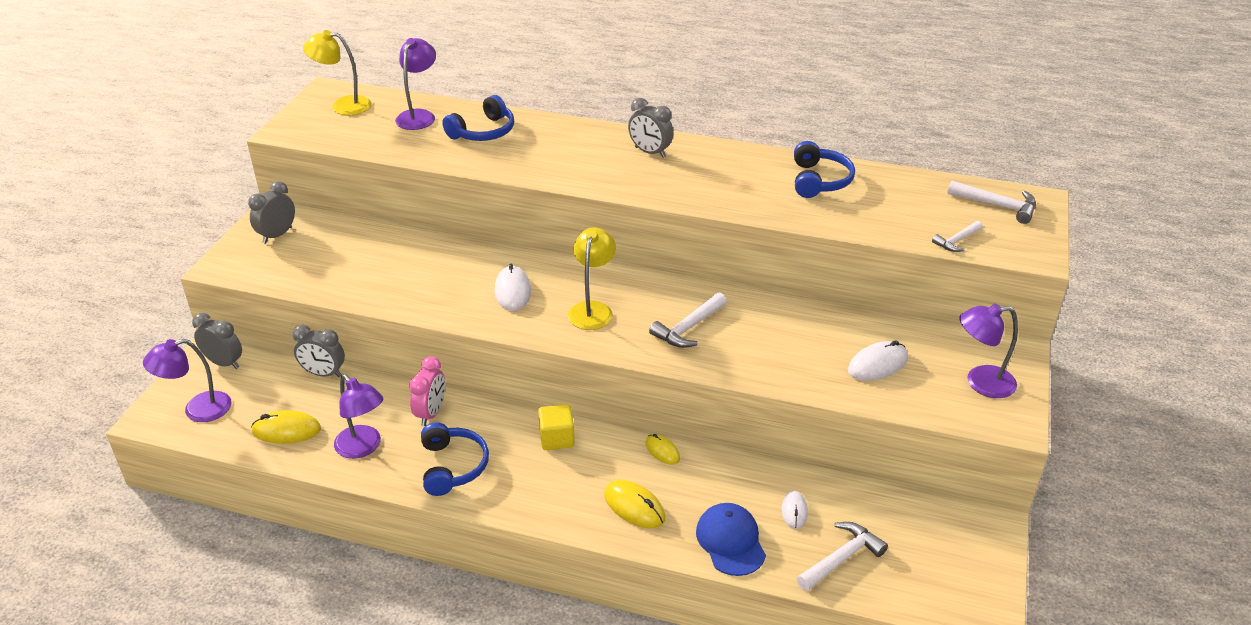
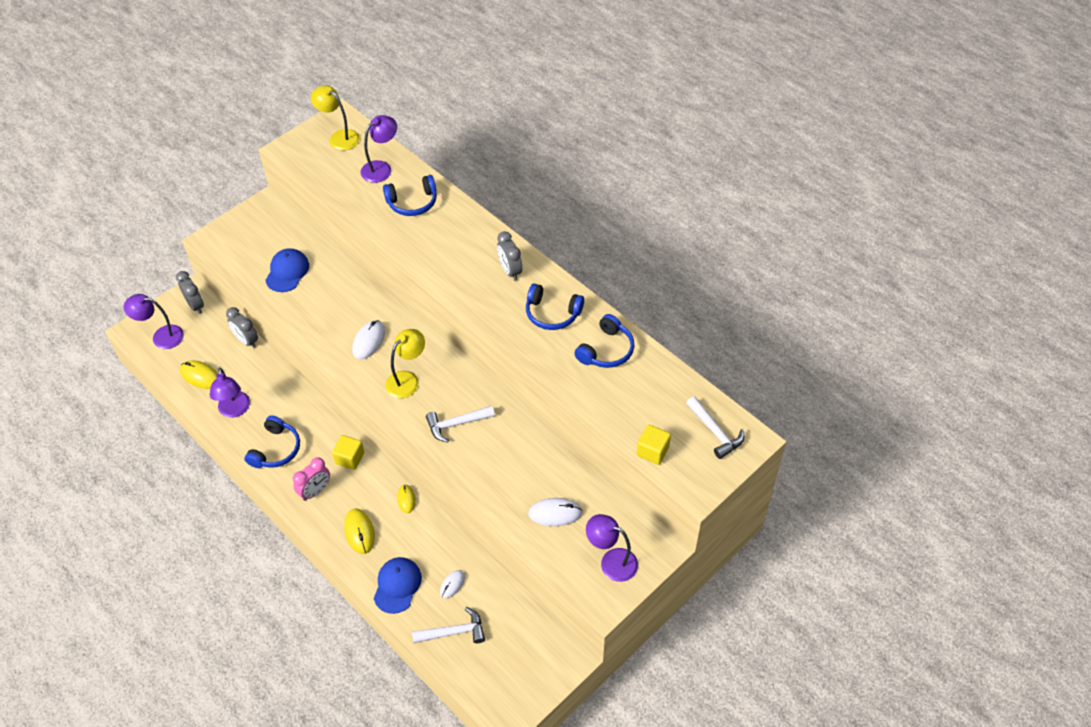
camera: 30 degrees right, 15 degrees up
grey clock [248,181,295,244] -> none
pink clock [409,356,445,426] -> pink clock moved to [293,457,330,501]
white hammer [932,221,983,252] -> yellow cube [637,425,671,465]
none -> blue cap [265,248,309,292]
none -> blue headphones [526,283,584,330]

